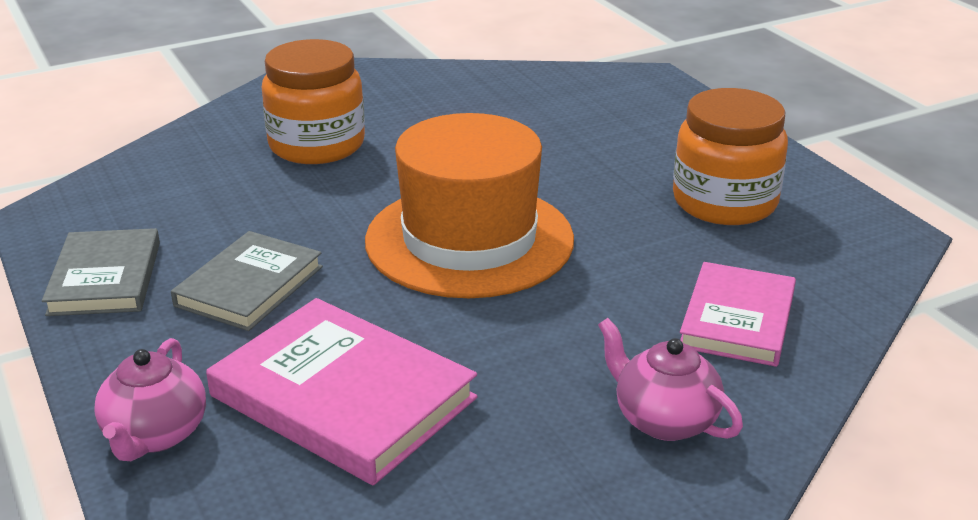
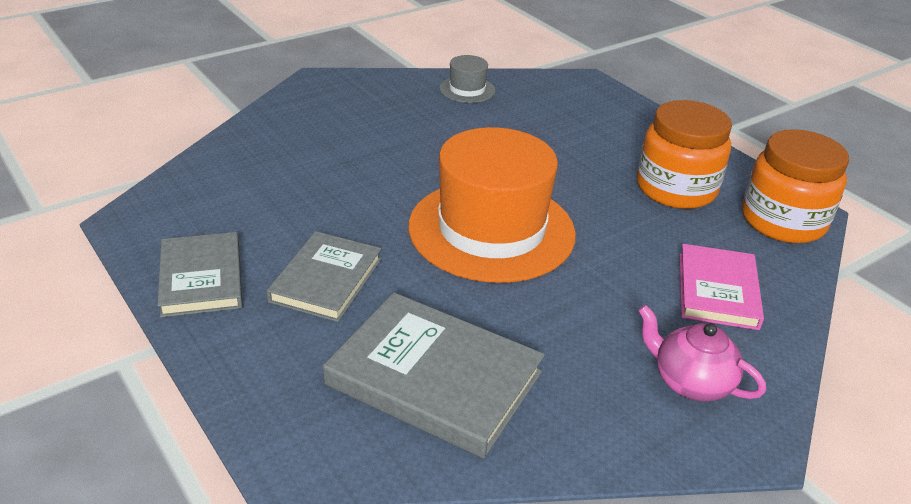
camera: 10 degrees left, 5 degrees up
pink teapot [94,338,206,461] -> none
pink book [206,298,477,485] -> grey book [323,292,545,458]
orange jar [261,39,365,164] -> orange jar moved to [742,129,849,243]
none -> grey hat [439,55,496,103]

